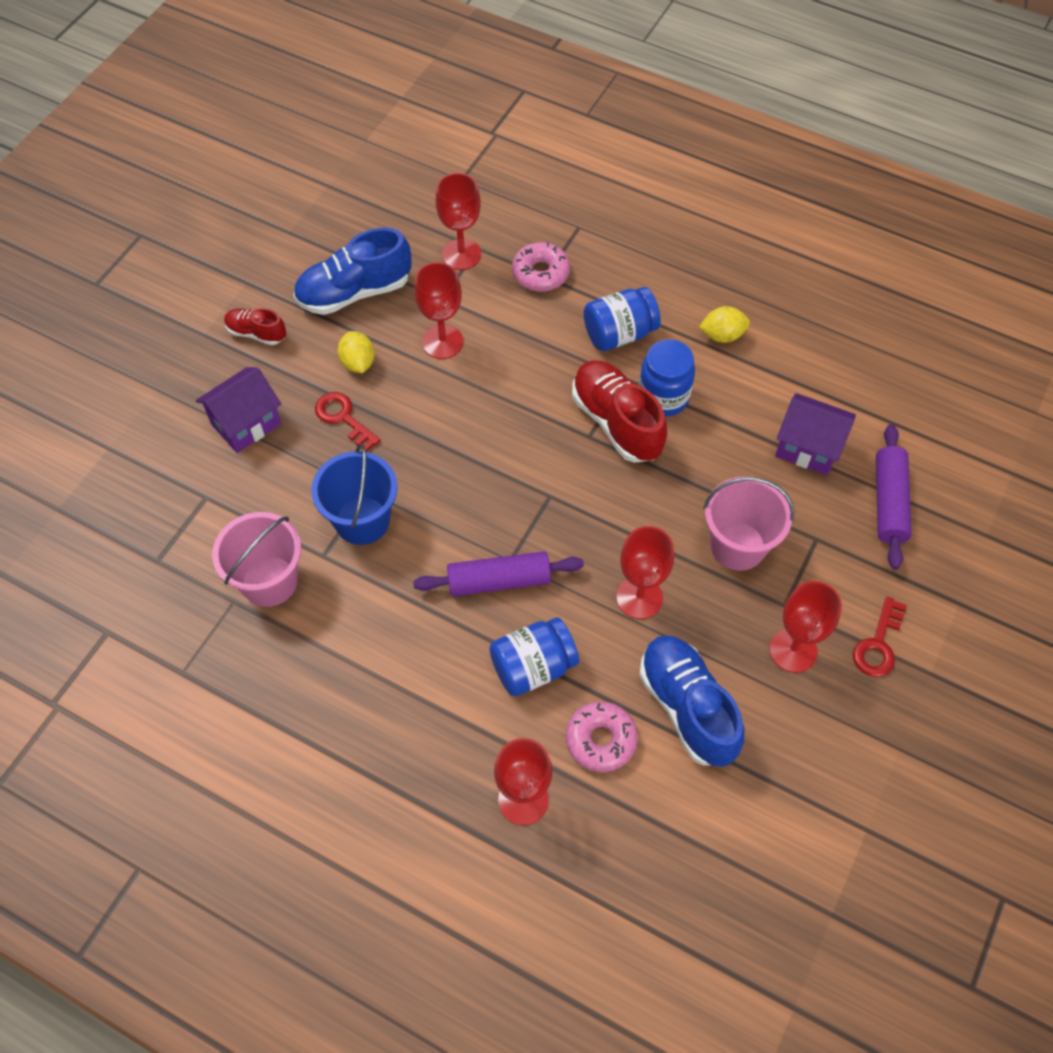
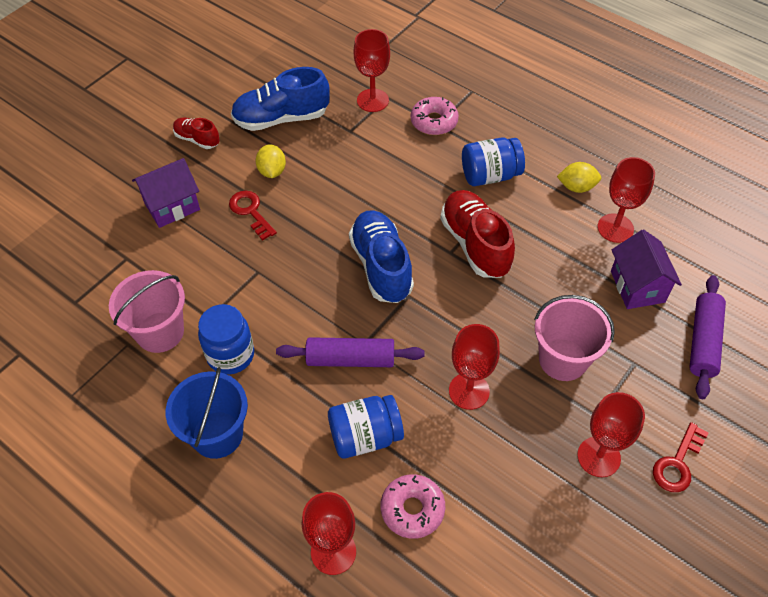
camera: 10 degrees right, 5 degrees down
blue bucket [311,444,398,545] -> blue bucket moved to [166,367,248,459]
red goblet [414,262,463,359] -> red goblet moved to [597,157,655,243]
blue jar [639,339,695,417] -> blue jar moved to [198,304,254,374]
blue shoe [639,635,744,767] -> blue shoe moved to [349,210,414,303]
purple house [775,393,856,475] -> purple house turned 45 degrees clockwise [611,229,682,309]

